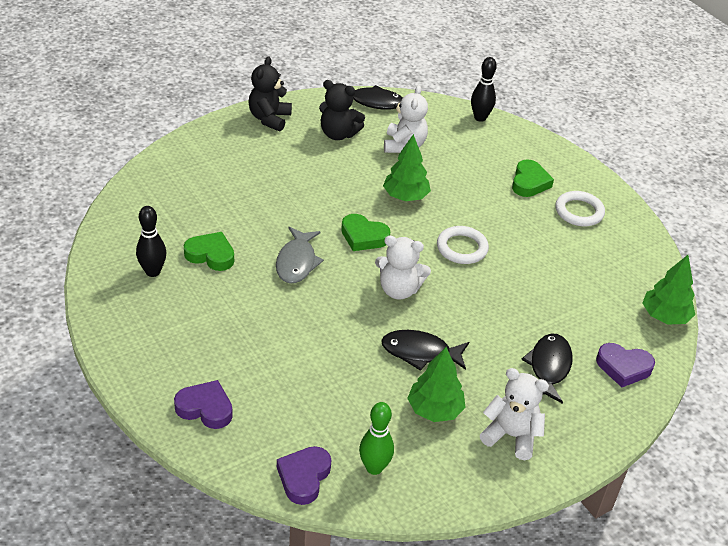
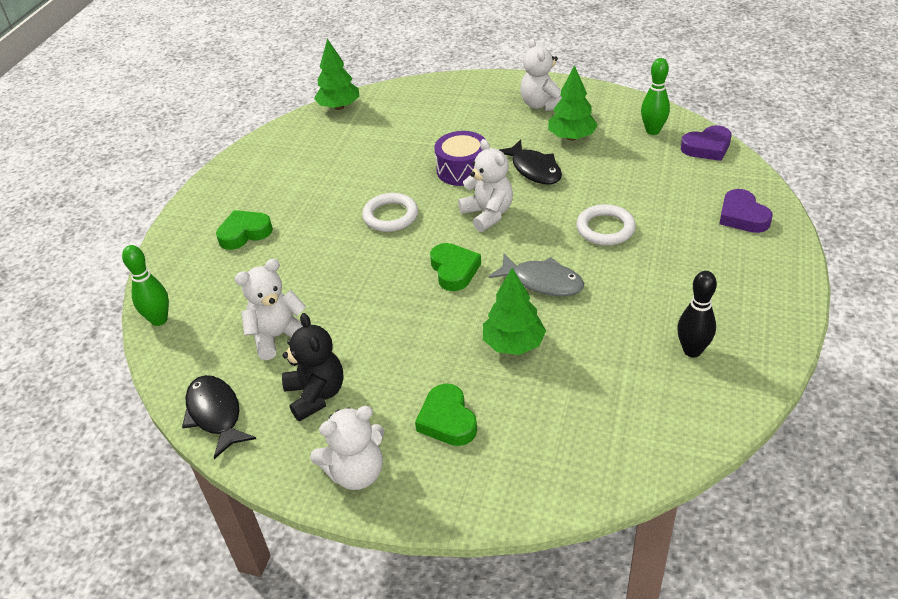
camera: 125 degrees left, 0 degrees up
green heart [184,232,234,271] -> green heart moved to [415,384,477,446]
black teddy bear [248,56,292,131] -> white teddy bear [310,406,384,490]
grey fish [276,227,324,283] -> grey fish turned 60 degrees clockwise [488,253,584,296]
green tree [383,134,431,201] -> green tree moved to [483,268,546,355]
black bowling pin [471,57,497,122] -> green bowling pin [122,245,169,326]
black fish [521,334,573,404] -> none
white ring [555,191,605,226] -> white ring moved to [576,204,636,246]
purple heart [596,343,655,387] -> none
none -> purple drum [435,131,486,186]

